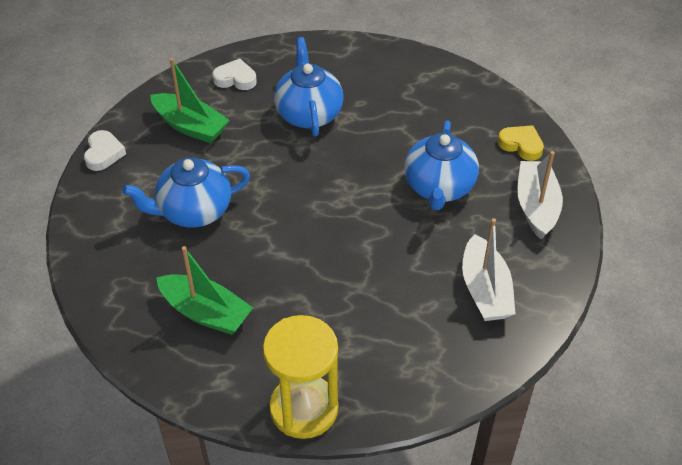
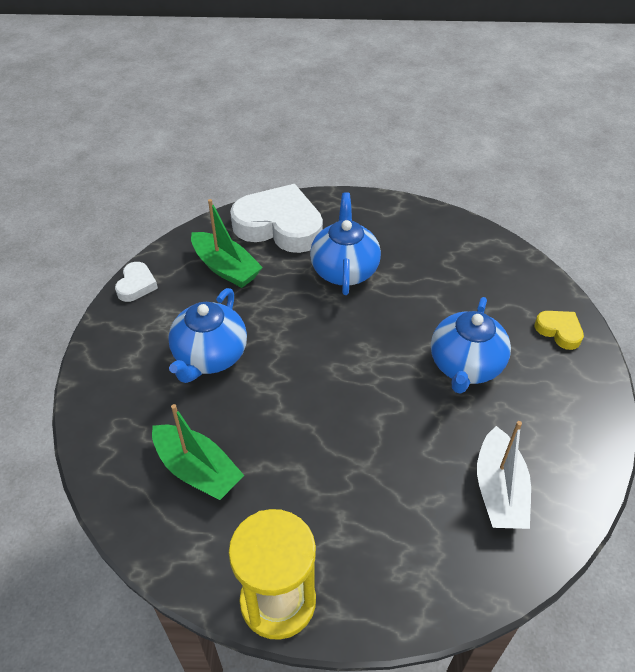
camera: 10 degrees right, 0 degrees up
blue teapot [122,157,250,228] -> blue teapot turned 60 degrees counterclockwise [168,288,247,383]
white heart [212,58,257,90] -> white heart [230,184,323,253], size x2.15
white boat [517,151,563,239] -> none

